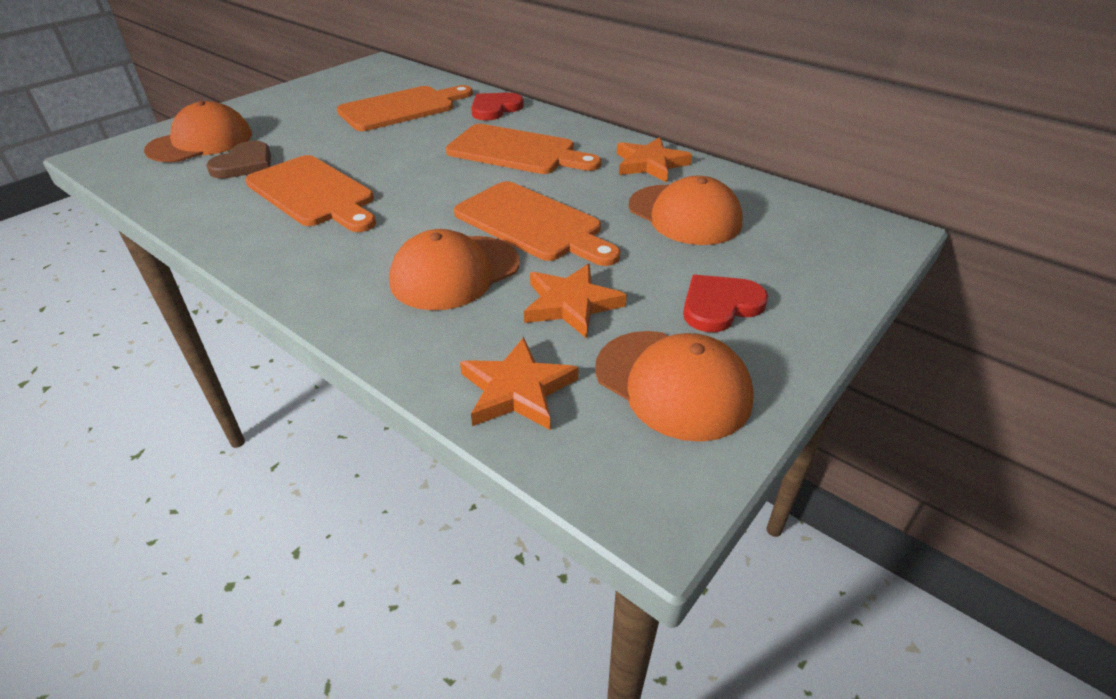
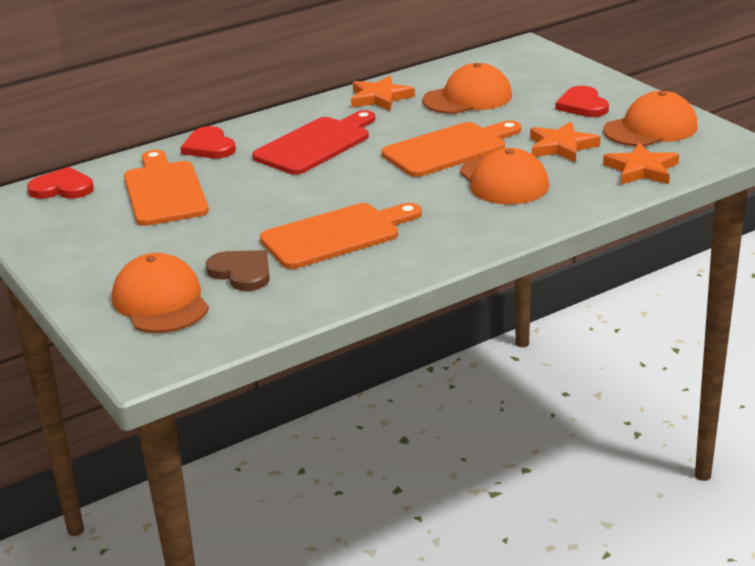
camera: 70 degrees left, 10 degrees down
orange cutting board [446,124,601,174] -> red cutting board [252,110,375,175]
none -> red heart [27,167,94,199]

